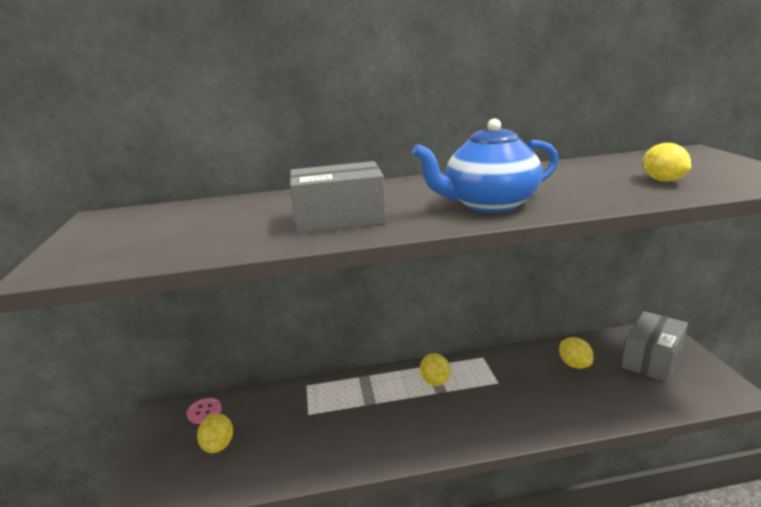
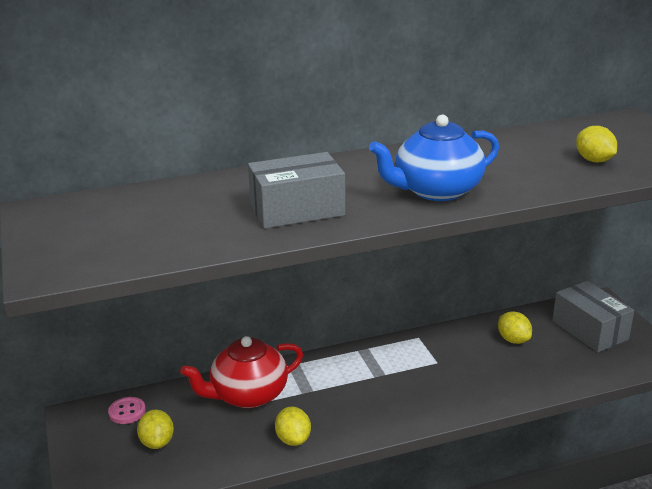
camera: 10 degrees left, 5 degrees up
yellow lemon [420,353,450,386] -> yellow lemon moved to [275,407,311,446]
grey box [622,311,688,382] -> grey box turned 60 degrees counterclockwise [552,281,634,353]
none -> red teapot [180,336,303,408]

